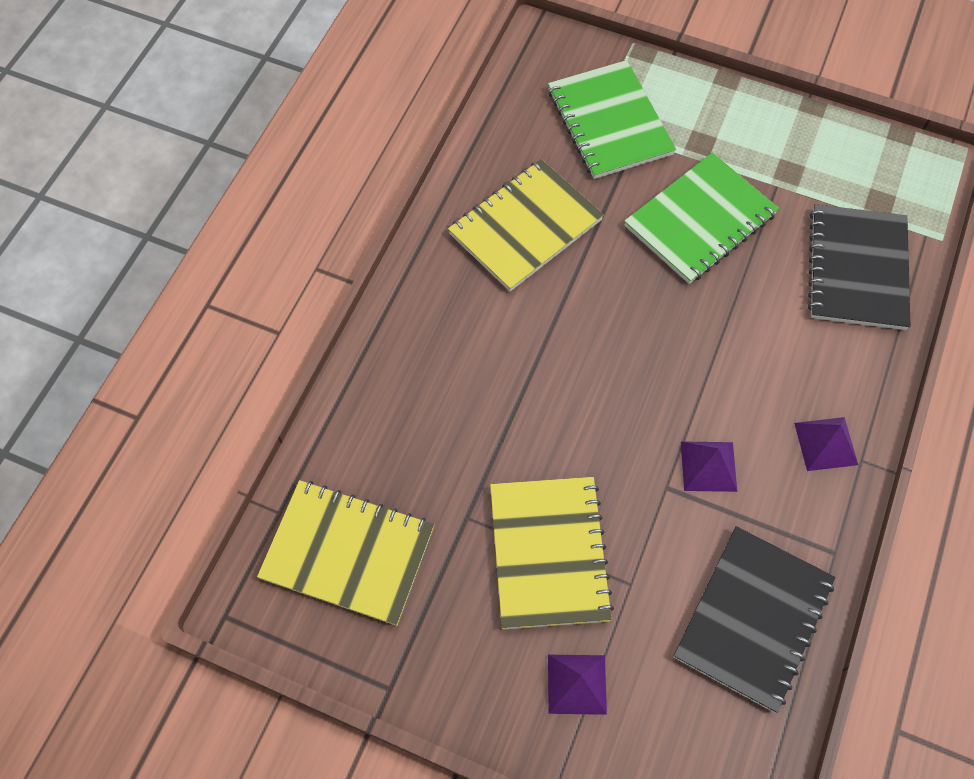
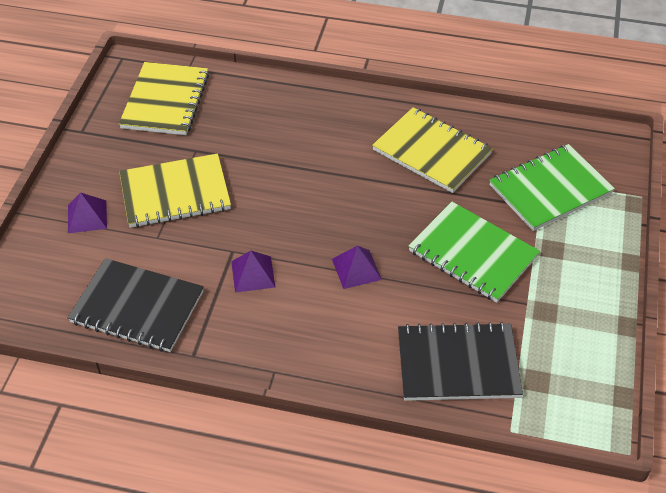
camera: 80 degrees right, 15 degrees down
purple pyramid [794,417,858,471] -> purple pyramid moved to [332,246,382,289]

